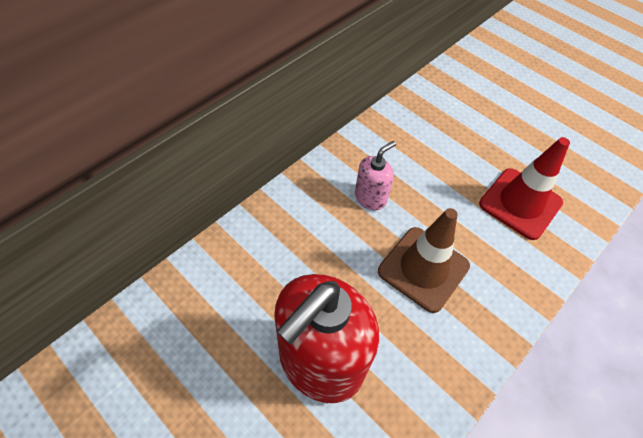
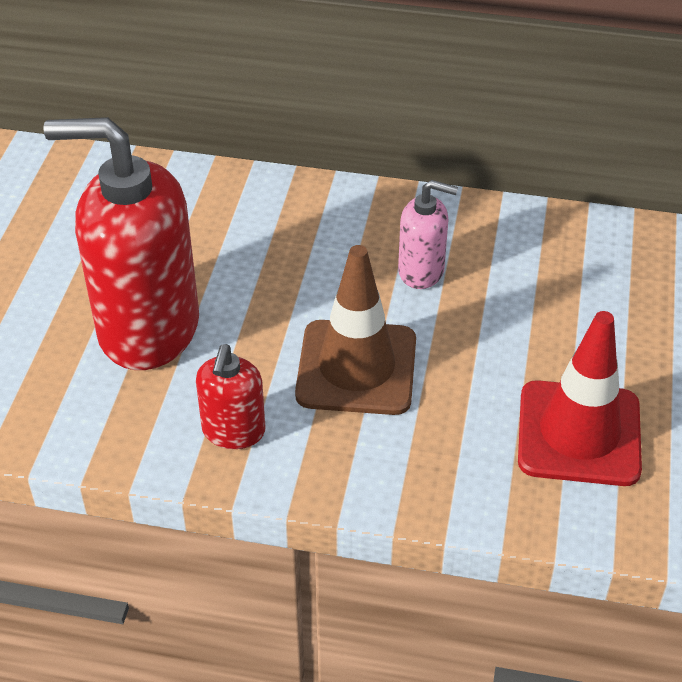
camera: 60 degrees right, 10 degrees down
none -> red soap dispenser [196,344,265,449]

